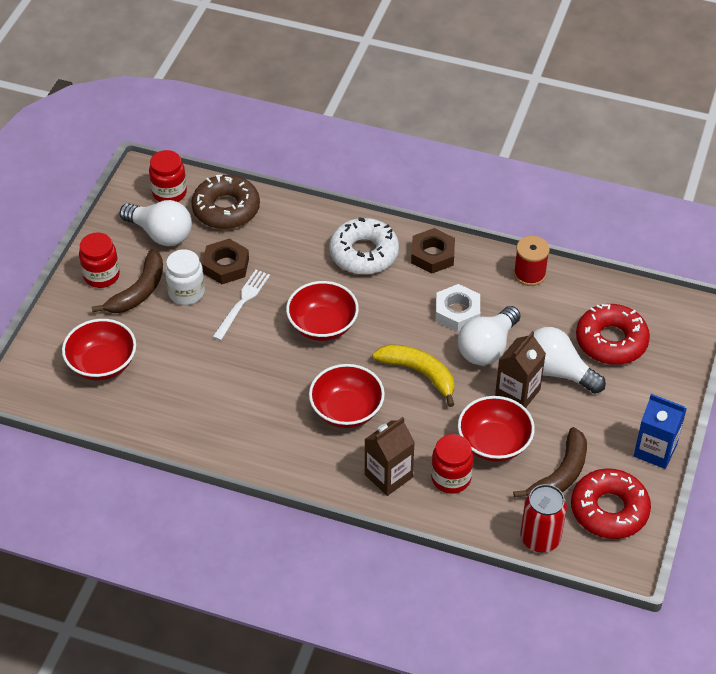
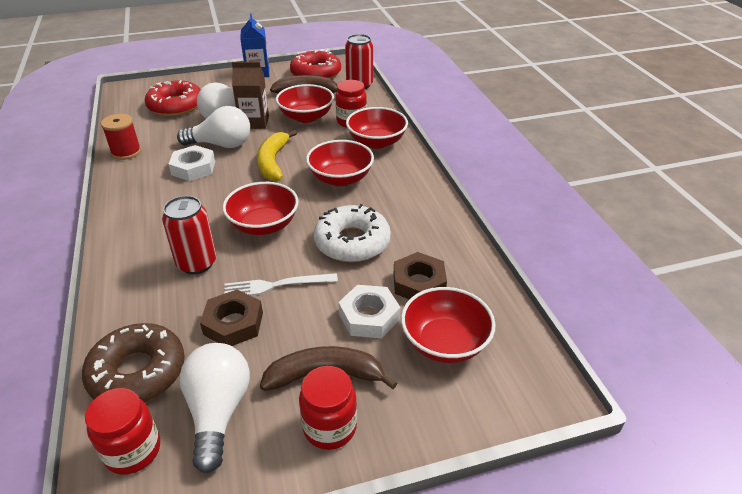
camera: 125 degrees left, 10 degrees down
white jar [165,249,205,305] -> none
white donut [329,218,399,275] -> white donut moved to [314,204,391,262]
brown carton [365,417,415,496] -> red bowl [346,107,408,149]
brown nut [411,228,455,274] -> brown nut moved to [394,252,447,299]
none -> red can [162,196,216,274]
none -> white nut [338,285,400,338]

